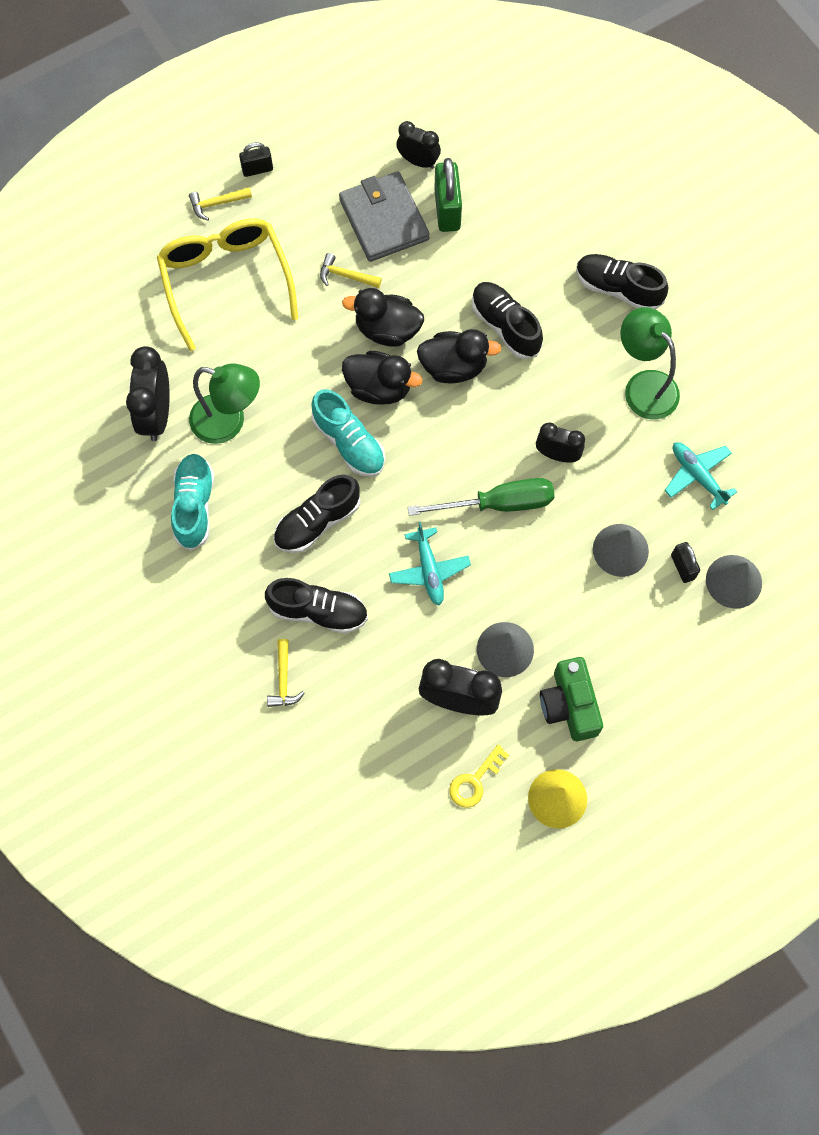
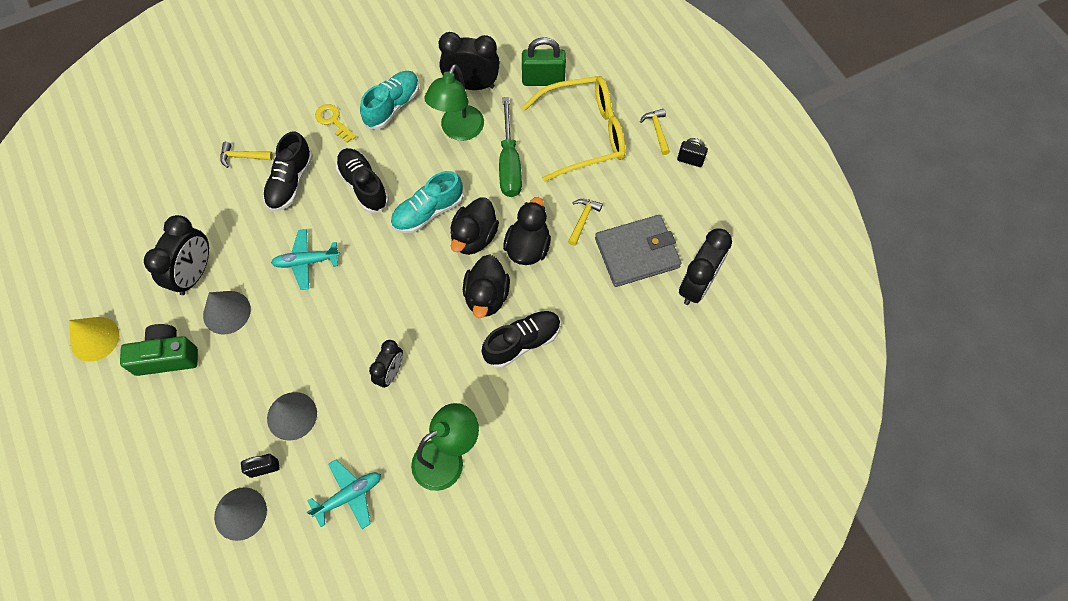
camera: 95 degrees right, 5 degrees down
turquoise shoe [171,454,214,551] -> turquoise shoe turned 60 degrees counterclockwise [360,71,419,130]
black padlock [239,142,273,177] -> black padlock turned 60 degrees counterclockwise [677,138,708,167]
black clock [396,121,441,169] -> black clock [679,228,732,305], size x1.60
green screwdriver [408,478,555,516] -> green screwdriver moved to [499,97,522,197]
green padlock [434,158,462,232] -> green padlock moved to [522,37,566,86]
yellow key [449,744,509,808] -> yellow key moved to [315,104,356,143]
black shoe [576,254,668,310] -> none

